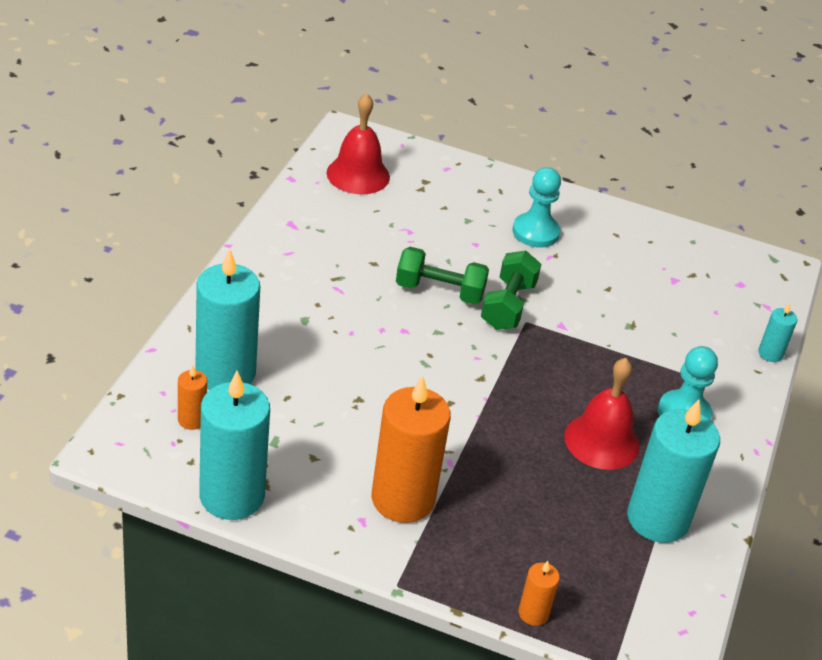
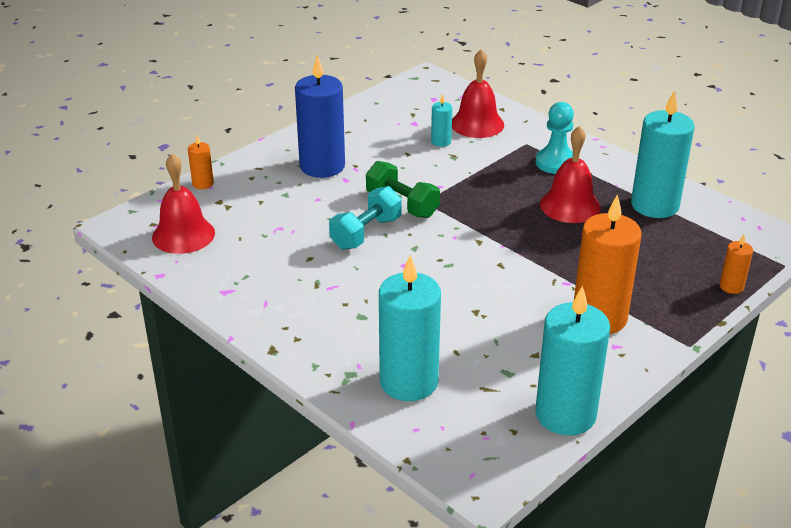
camera: 60 degrees left, 5 degrees down
orange candle [178,365,207,430] -> orange candle moved to [188,135,214,189]
green dumbbell [396,247,489,304] -> turquoise dumbbell [329,186,402,250]
turquoise pawn [512,167,561,248] -> blue candle [295,55,345,178]
turquoise candle [758,303,797,362] -> turquoise candle moved to [431,94,452,147]
none -> red bell [452,49,504,138]

